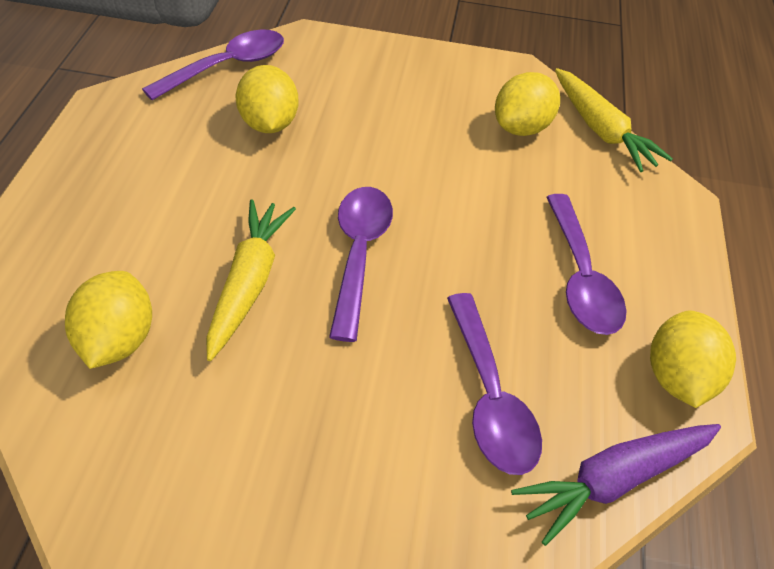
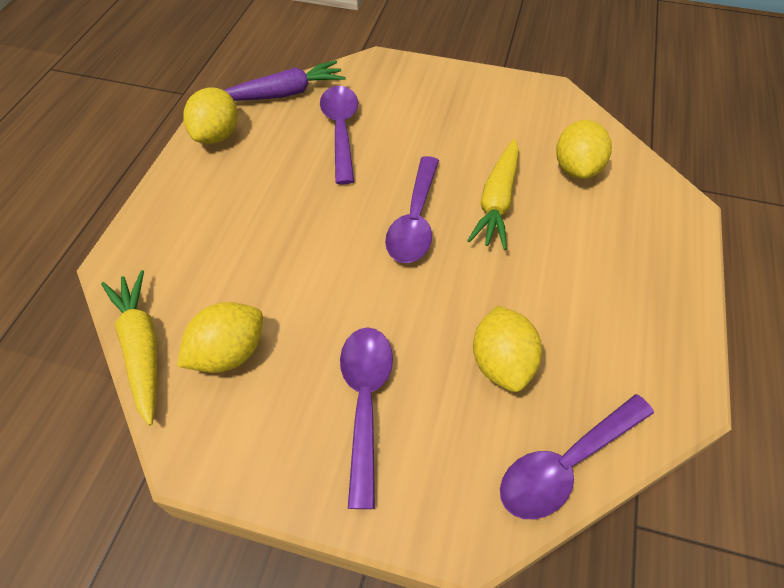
camera: 170 degrees left, 5 degrees up
purple spoon [546,194,627,335] -> purple spoon moved to [340,328,393,509]

